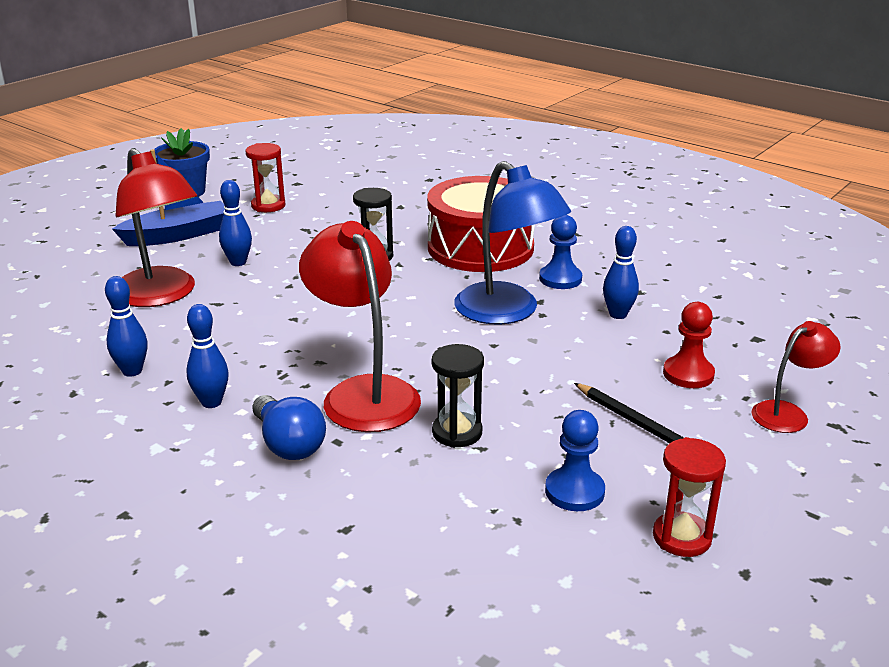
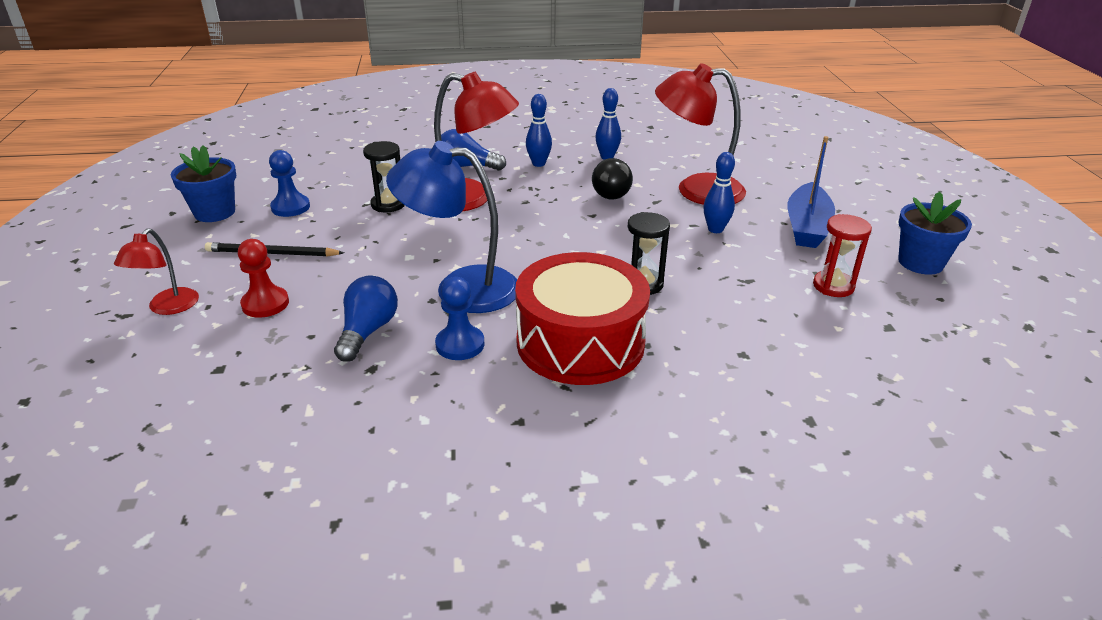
camera: 135 degrees right, 5 degrees up
blue bowling pin [603,226,639,319] -> blue light bulb [334,275,398,362]
red hourglass [653,437,726,557] -> blue flower pot [171,145,236,222]
none -> black light bulb [592,158,633,200]

